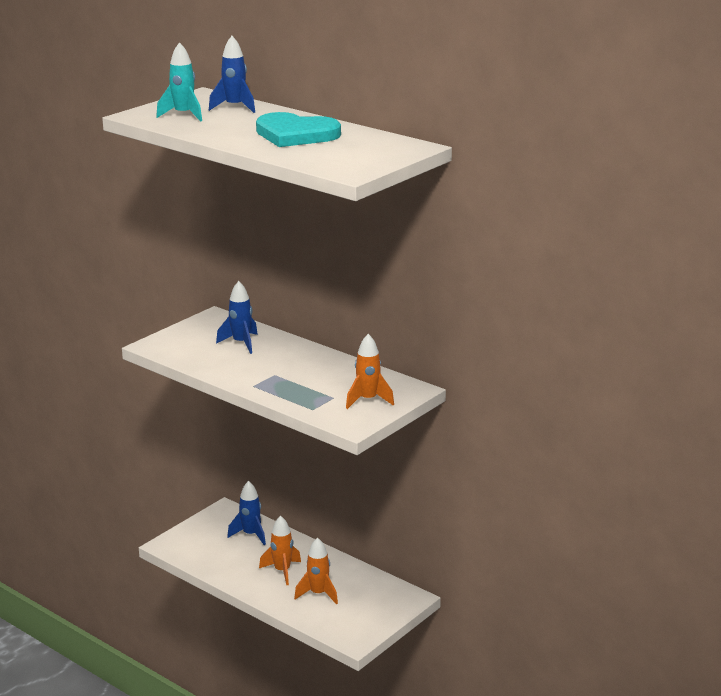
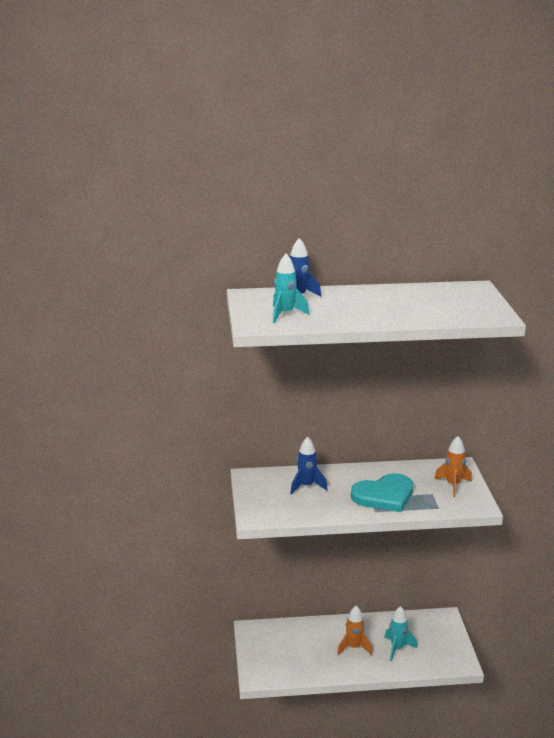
camera: 45 degrees left, 0 degrees up
blue rocket [227,481,266,545] -> none
turquoise heart [256,112,341,147] -> turquoise heart moved to [351,473,413,512]
orange rocket [294,537,338,605] -> turquoise rocket [384,606,417,661]

